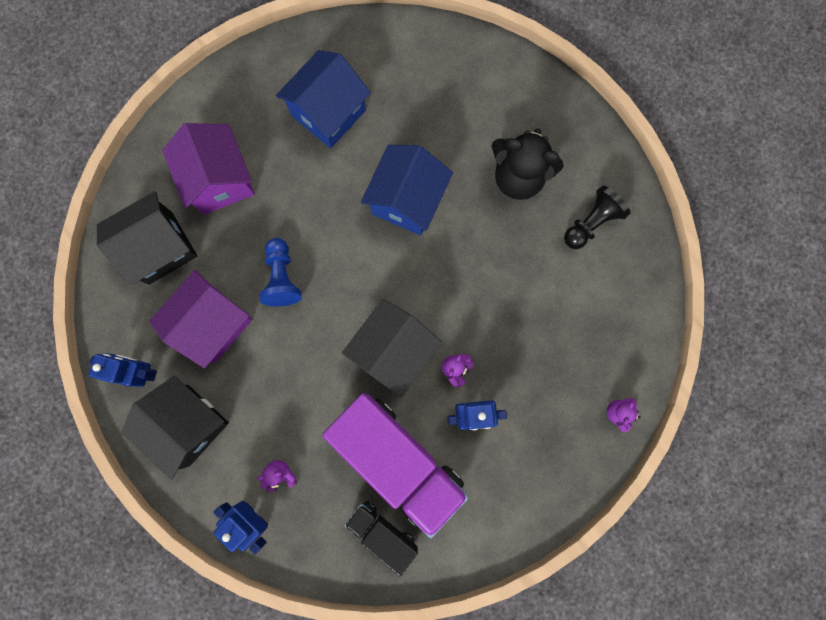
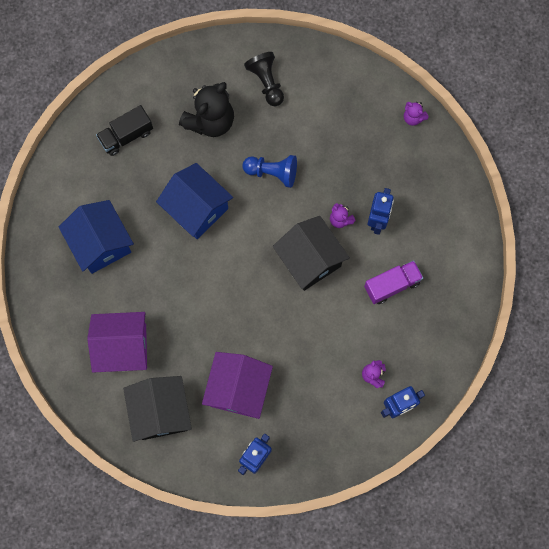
camera: 70 degrees left, 5 degrees down
black house [121,376,229,480] -> none
purple house [149,270,252,368] -> purple house turned 45 degrees clockwise [202,352,273,419]
blue pawn [260,238,302,307] -> blue pawn moved to [242,155,297,188]
purple truck [322,393,469,538] -> purple truck [364,261,423,304], size x0.51
black truck [344,501,418,576] -> black truck moved to [96,105,153,156]

